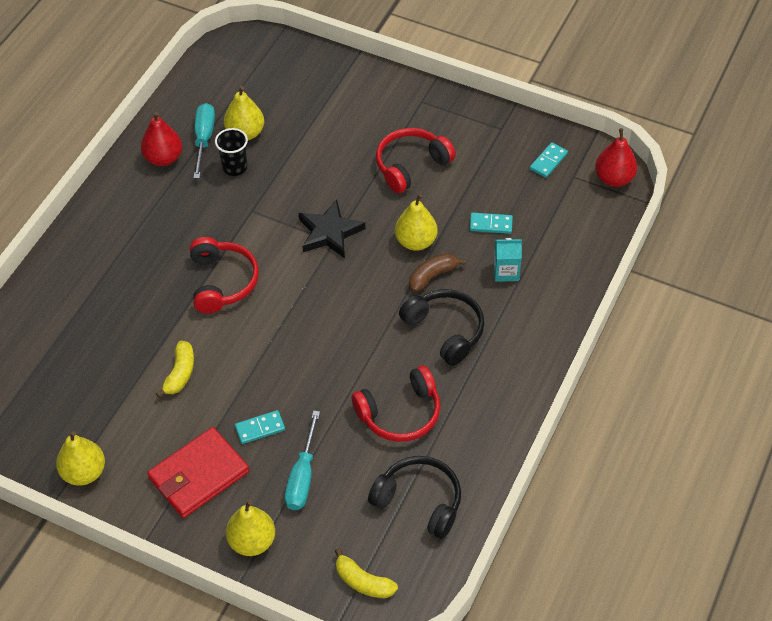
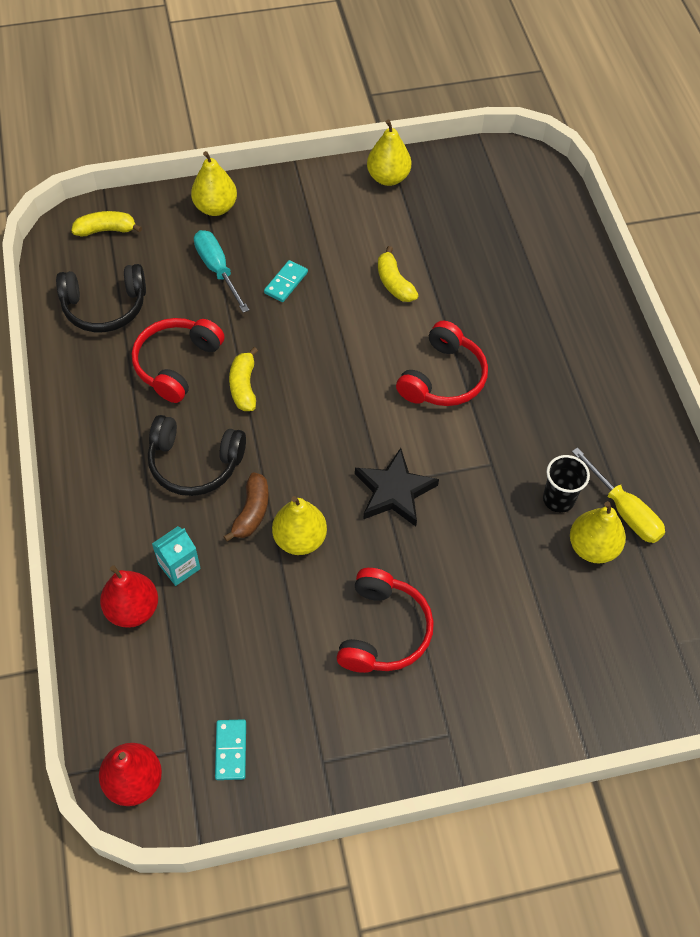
camera: 140 degrees right, 5 degrees up
red pear [141,112,182,166] -> red pear moved to [100,565,158,628]
red wallet [147,427,249,518] -> none
red headphones [190,237,259,313] -> red headphones turned 105 degrees counterclockwise [396,321,488,406]
turquoise screwdriver [194,103,215,179] -> yellow screwdriver [572,447,665,543]
turquoise domino [470,213,513,234] -> none
none -> yellow banana [229,347,258,411]

